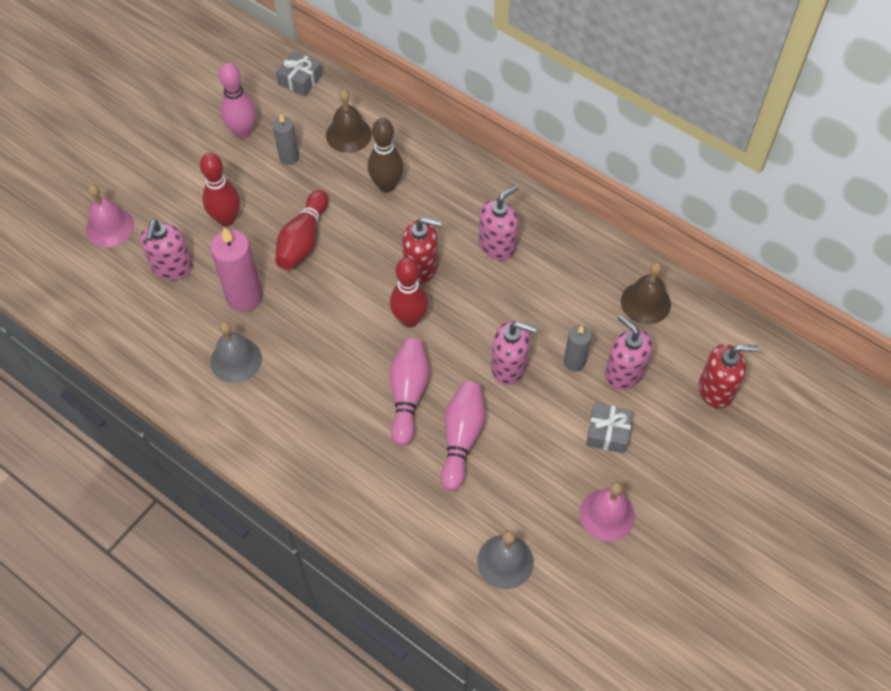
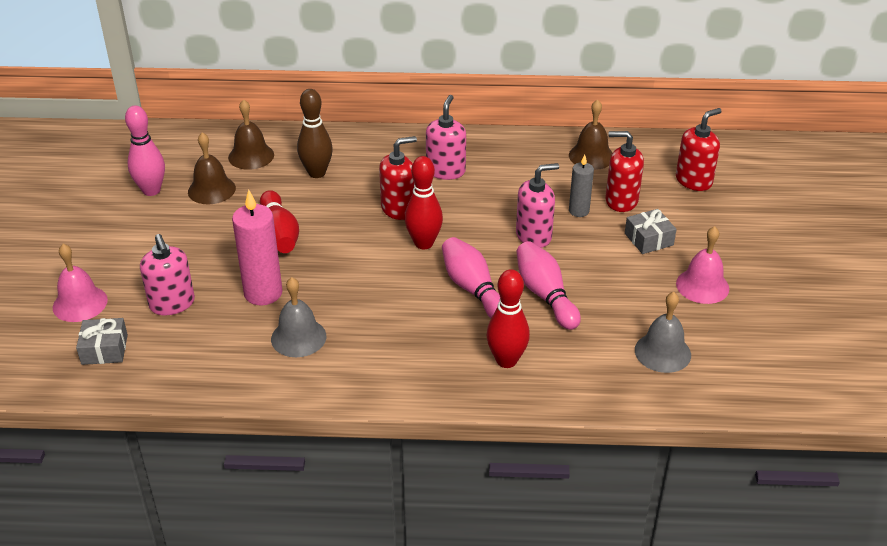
camera: 35 degrees left, 20 degrees down
red bowling pin [200,153,240,226] -> red bowling pin moved to [486,269,530,368]
grey candle [273,114,299,165] -> brown bell [188,132,236,204]
grey gift [276,51,322,96] -> grey gift moved to [76,318,128,365]
pink soap dispenser [605,315,653,390] -> red soap dispenser [605,131,644,212]

